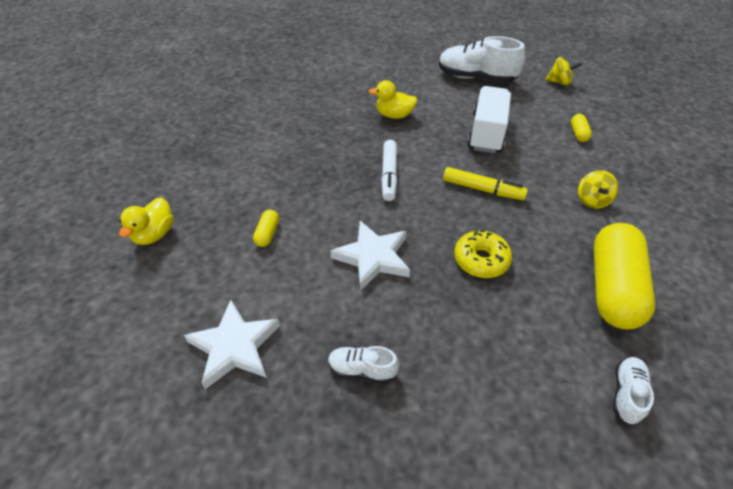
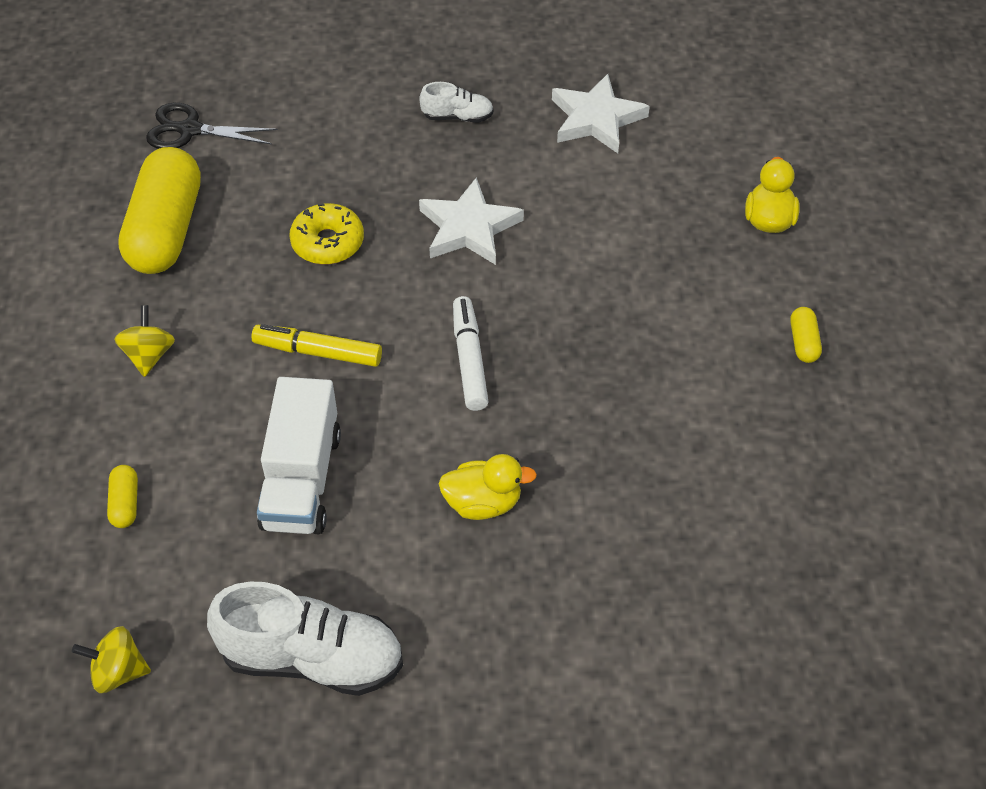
camera: 170 degrees right, 5 degrees up
yellow capsule [253,210,279,247] -> yellow capsule moved to [790,307,822,363]
white shoe [613,357,654,424] -> black scissors [146,103,278,149]

